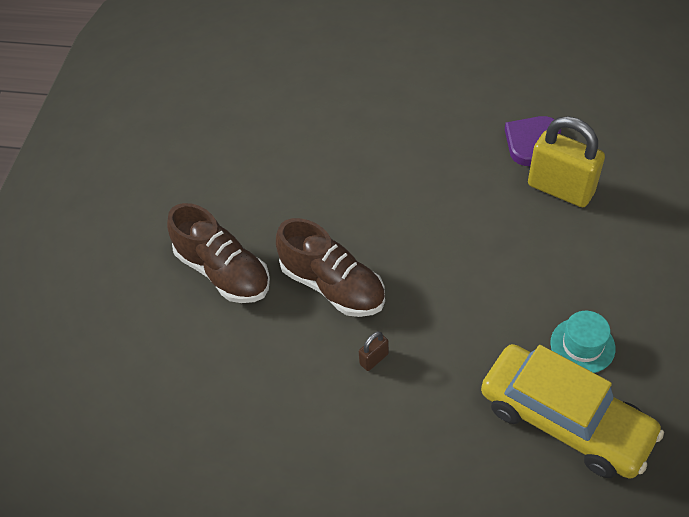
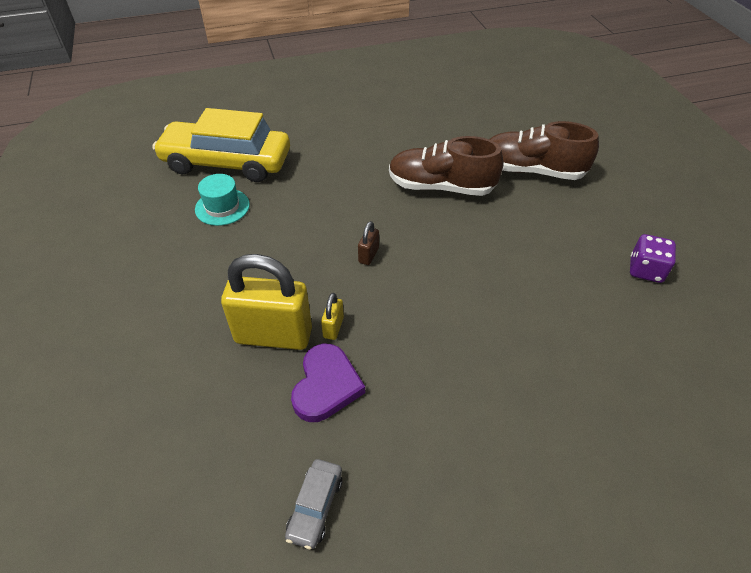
camera: 150 degrees right, 5 degrees down
brown padlock [359,332,389,371] -> brown padlock moved to [358,221,379,265]
none -> grey car [285,459,342,549]
none -> yellow padlock [321,293,344,340]
none -> purple dice [630,234,676,283]

